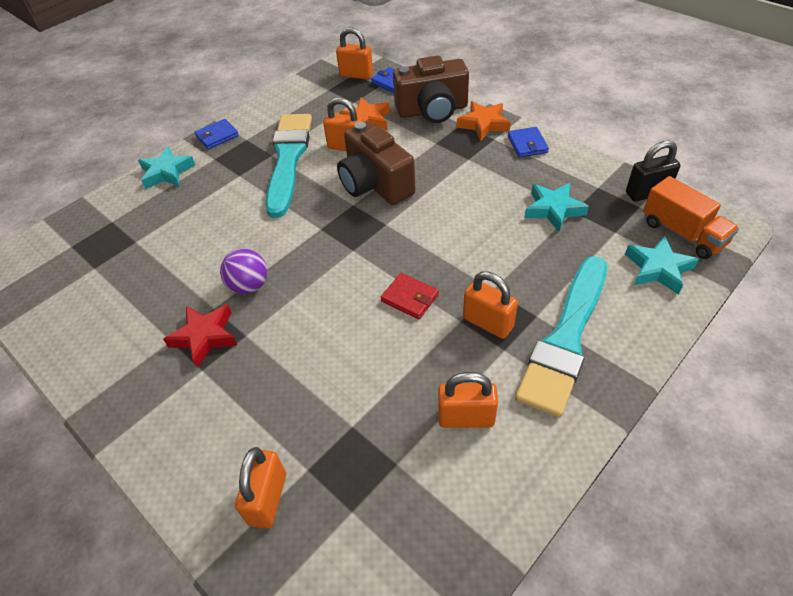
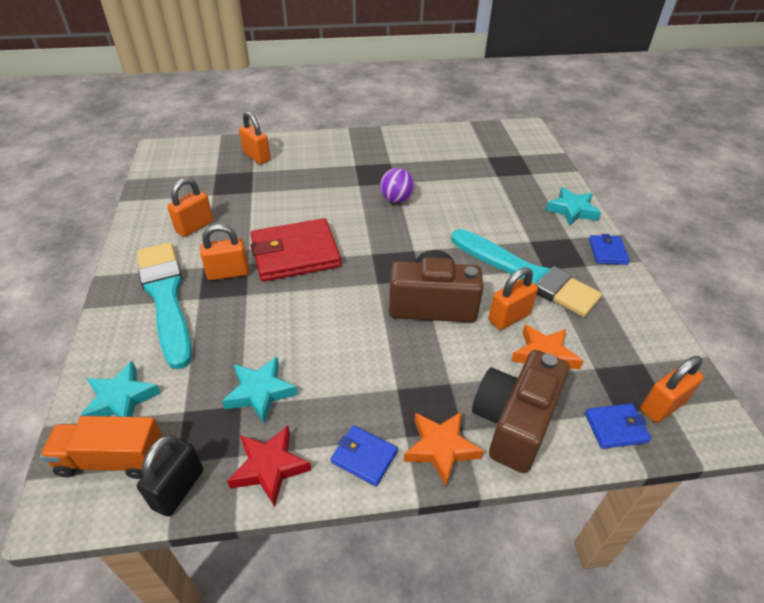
camera: 125 degrees right, 5 degrees down
red star [163,304,237,368] -> red star moved to [227,426,311,507]
red wallet [381,273,439,319] -> red wallet [250,218,341,282], size x2.07

